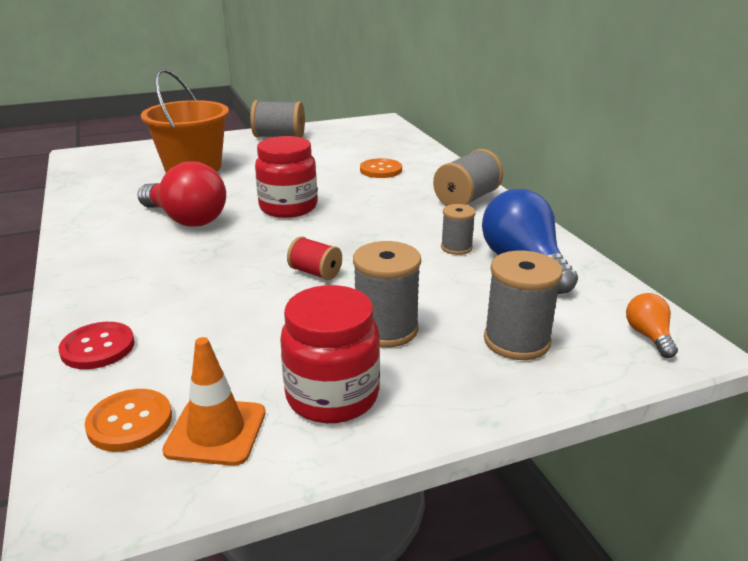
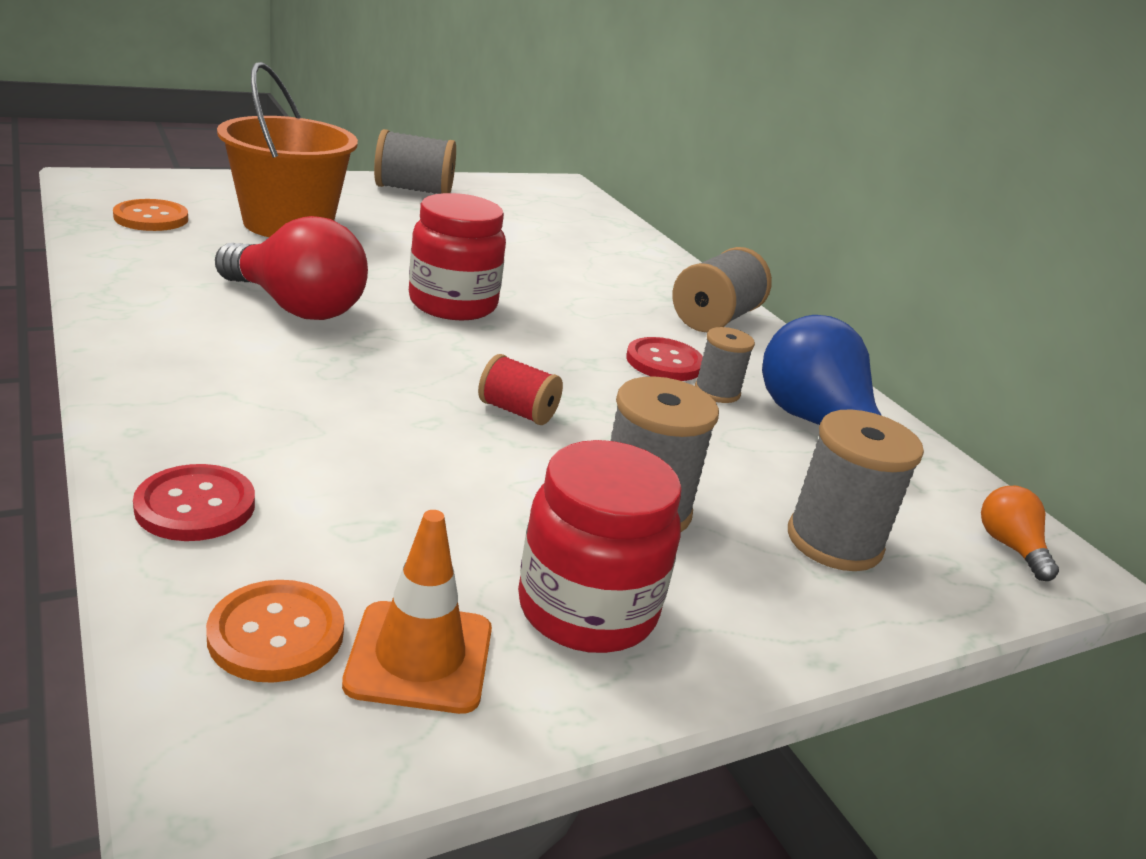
camera: 10 degrees left, 0 degrees up
orange button [360,158,402,178] -> orange button moved to [113,199,188,231]
none -> red button [626,337,703,381]

